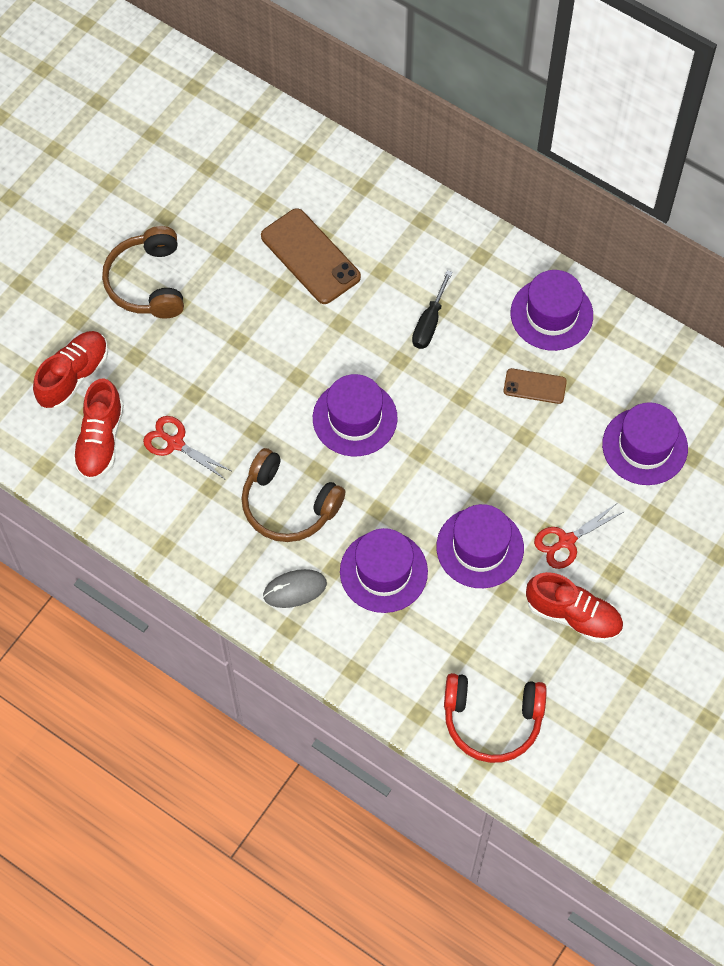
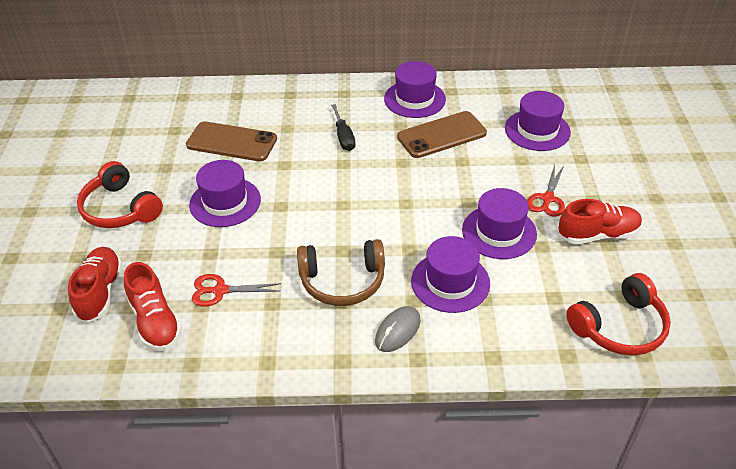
camera: 35 degrees left, 20 degrees down
brown headphones [102,226,184,319] -> red headphones [77,161,163,228]
purple hat [313,374,398,457] -> purple hat moved to [189,160,261,227]
brown phone [504,368,567,404] -> brown phone [397,111,487,158], size x1.81

